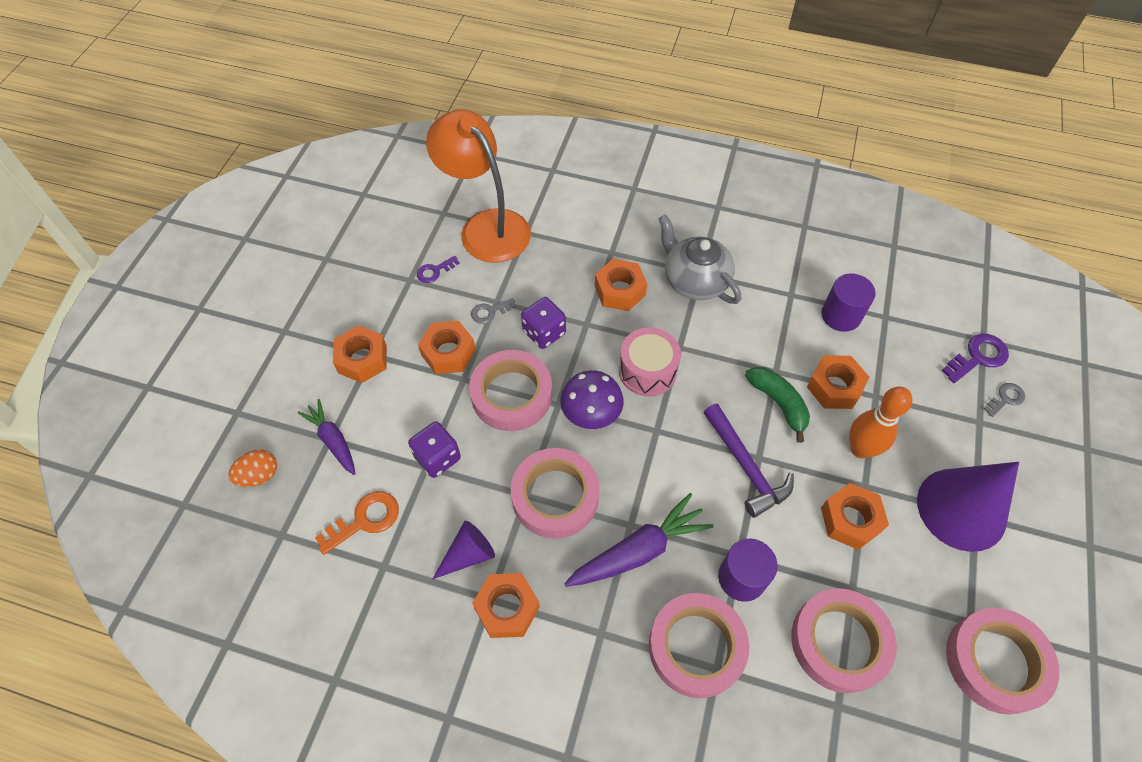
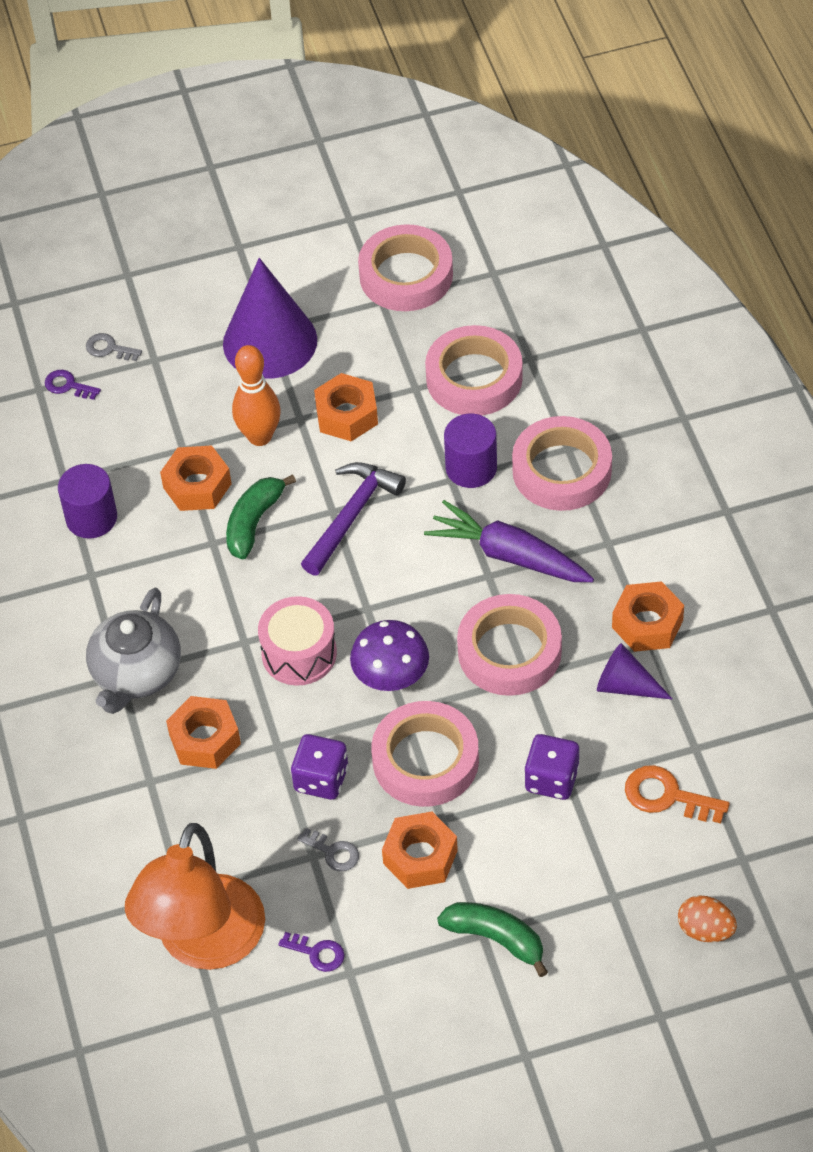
camera: 120 degrees left, 5 degrees down
purple carrot [298,399,355,475] -> none
orange nut [333,325,387,383] -> green banana [437,902,548,977]
purple key [941,334,1009,383] -> purple key [45,370,101,400], size x0.63

